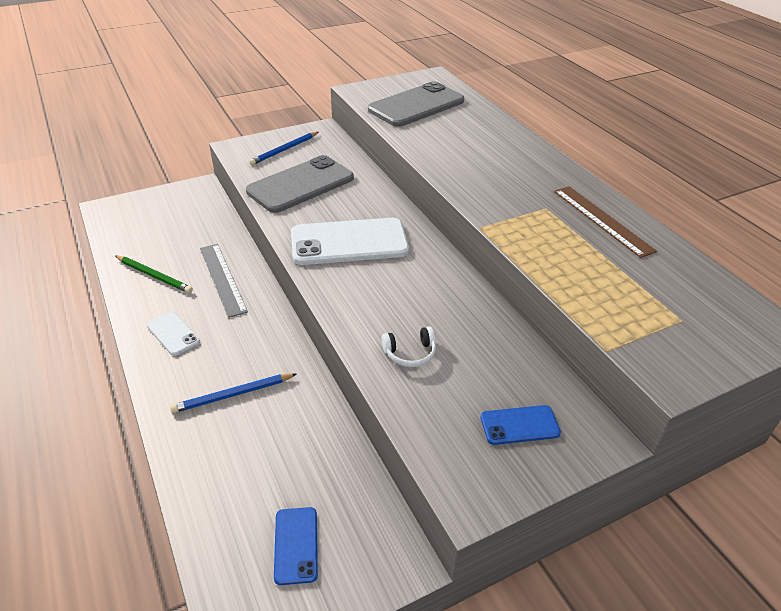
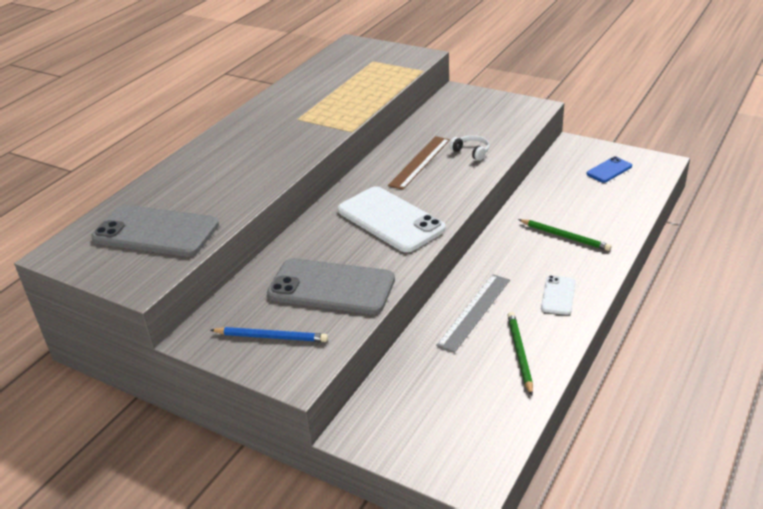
camera: 120 degrees left, 5 degrees down
blue pencil [170,374,296,413] -> green pencil [518,219,611,251]
blue phone [480,405,561,445] -> none
brown ruler [554,186,657,258] -> brown ruler moved to [388,136,450,190]

